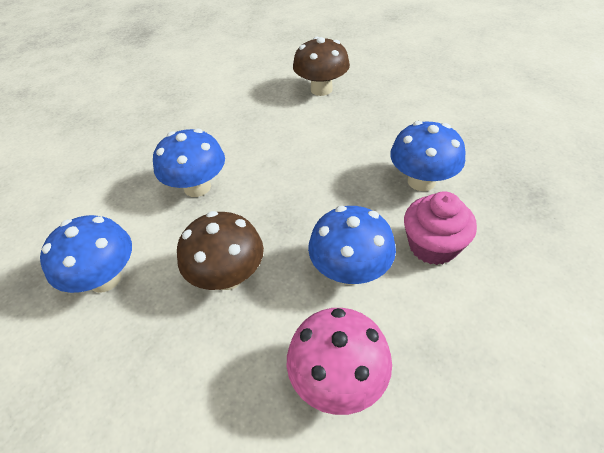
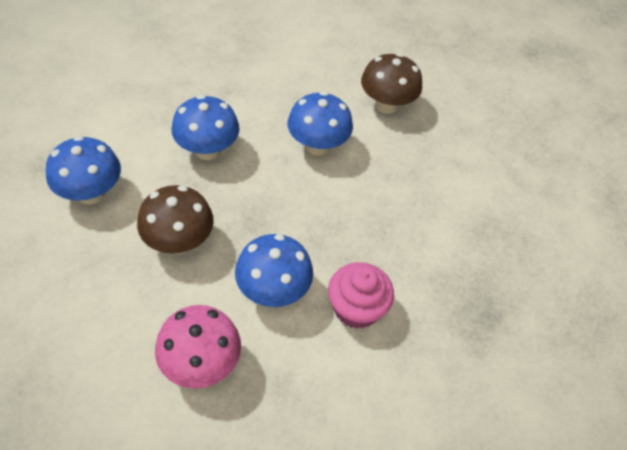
camera: 20 degrees right, 5 degrees up
blue mushroom [390,121,465,191] -> blue mushroom moved to [288,92,353,156]

